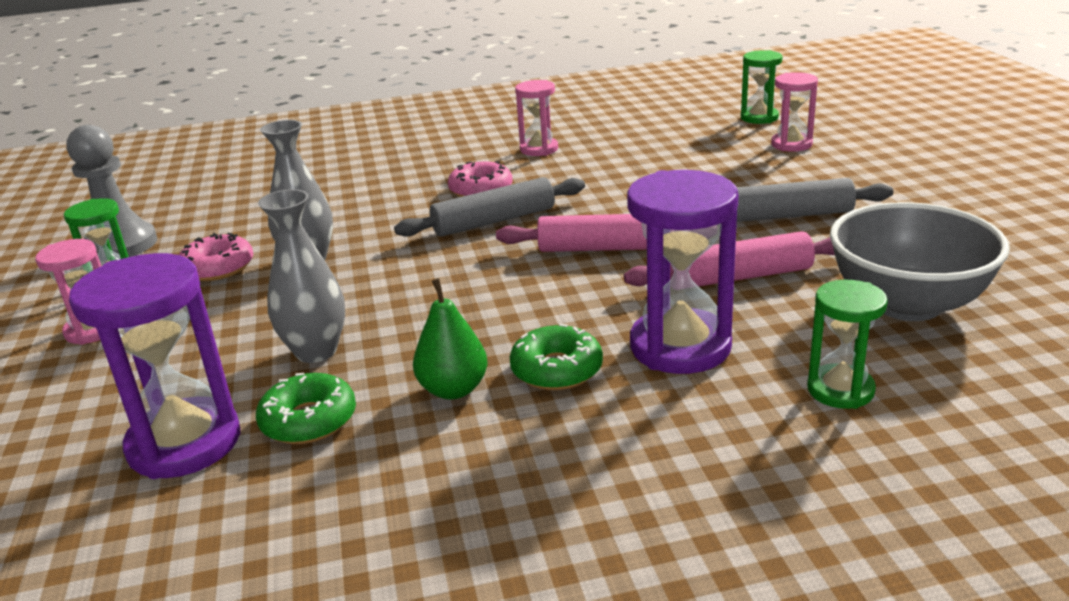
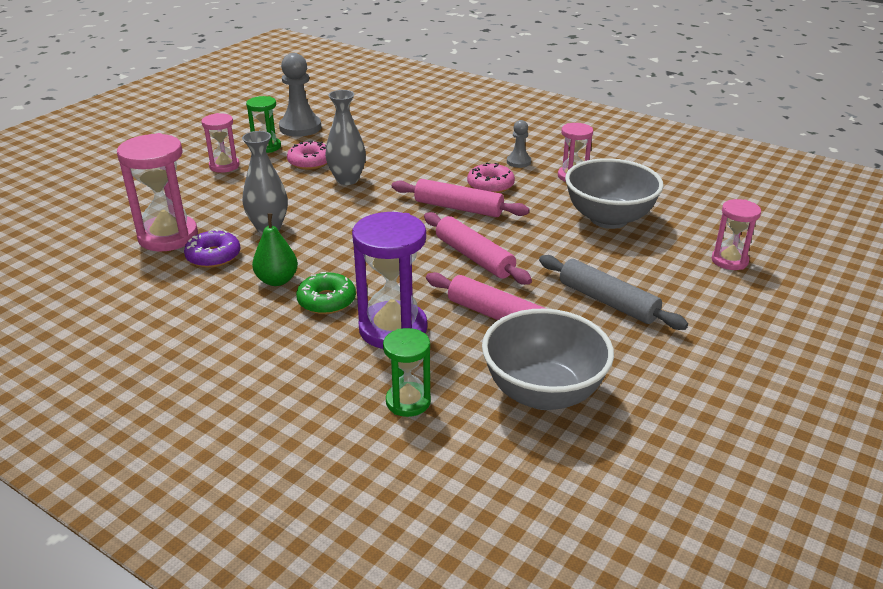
camera: 45 degrees right, 5 degrees up
purple hourglass [69,253,241,479] -> pink hourglass [117,133,198,252]
green donut [256,373,356,444] -> purple donut [184,229,240,268]
grey rolling pin [394,177,585,237] -> pink rolling pin [392,179,530,217]
green hourglass [741,50,782,124] -> none
none -> grey pawn [507,120,531,168]
none -> grey bowl [565,158,664,229]

